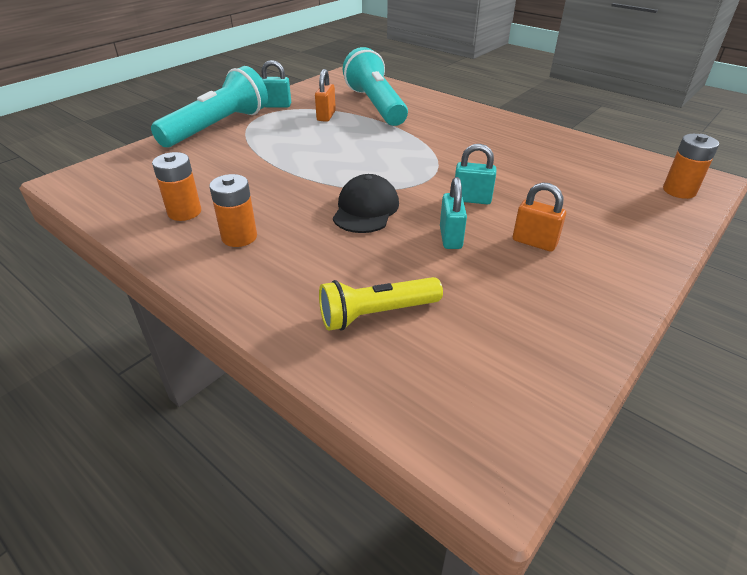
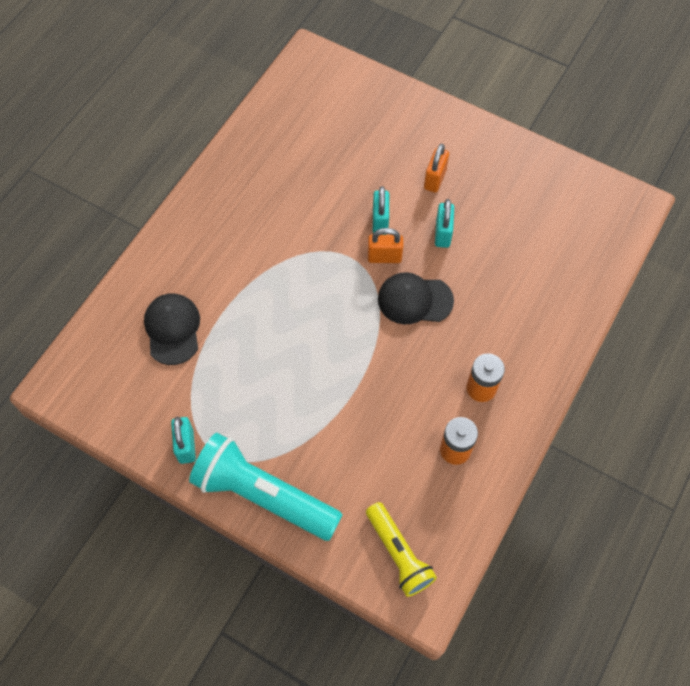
camera: 100 degrees left, 25 degrees up
orange padlock [315,69,336,122] -> orange padlock moved to [368,228,403,263]
yellow flashlight [319,277,443,331] -> yellow flashlight moved to [366,502,437,597]
turquoise flashlight [343,47,408,126] -> black cap [144,293,200,365]
turquoise padlock [440,177,467,249] -> turquoise padlock turned 75 degrees counterclockwise [435,199,454,248]
orange battery [663,134,719,199] -> none

